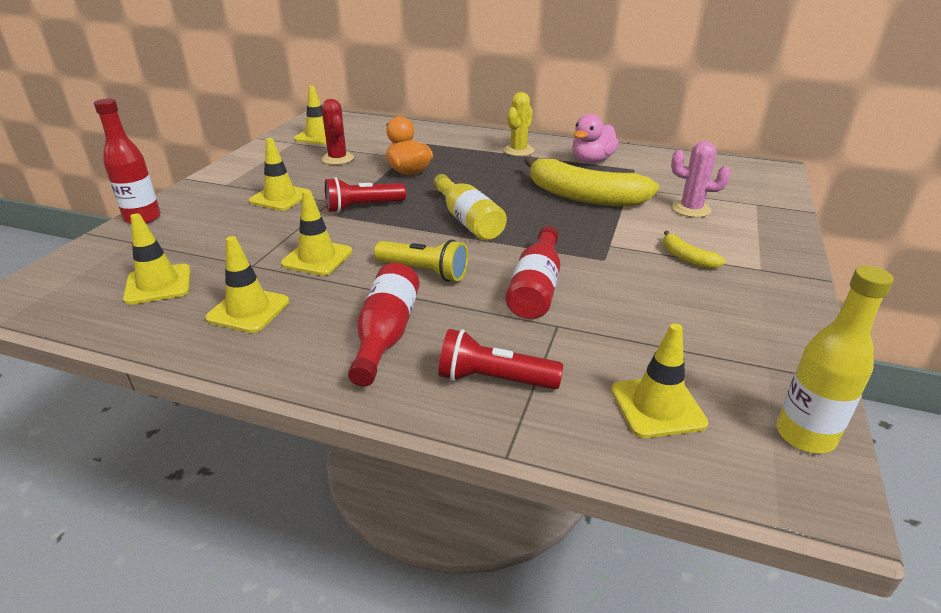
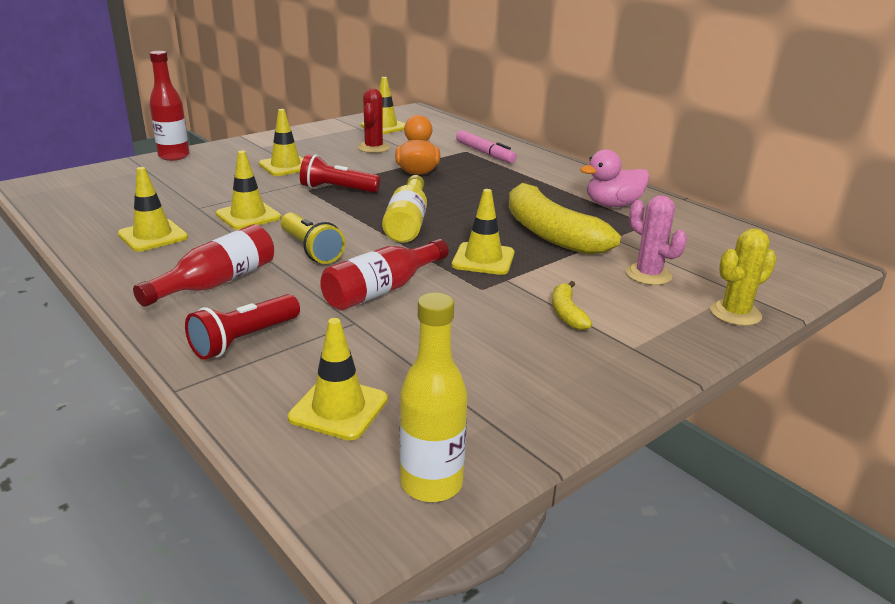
camera: 30 degrees right, 5 degrees down
yellow traffic cone [123,213,191,305] -> yellow traffic cone moved to [452,189,515,275]
red flashlight [439,329,563,390] -> red flashlight turned 90 degrees counterclockwise [185,294,300,360]
yellow cactus [503,92,534,156] -> yellow cactus moved to [710,228,777,326]
none -> pink marker [456,130,517,163]

